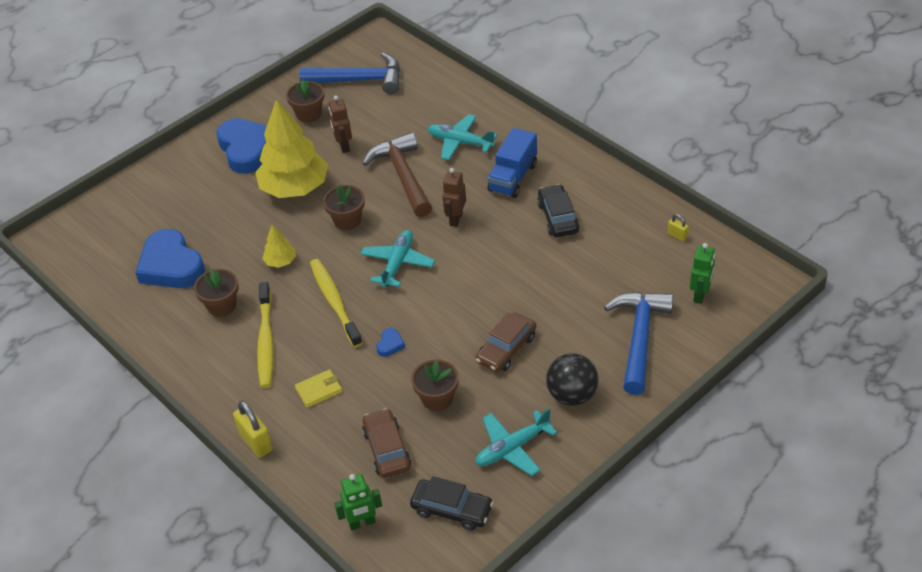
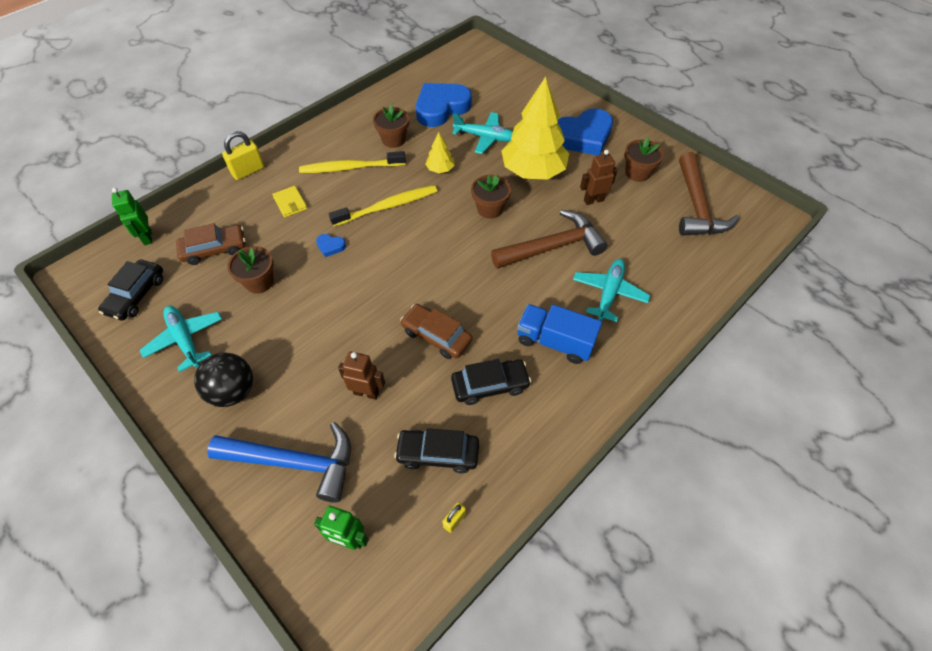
camera: 85 degrees right, 10 degrees up
blue hammer [299,53,400,95] -> brown hammer [679,152,739,236]
turquoise plane [361,230,435,288] -> turquoise plane moved to [452,112,513,154]
brown robot [442,168,466,227] -> brown robot moved to [338,351,385,400]
brown car [475,312,537,372] -> brown car moved to [400,304,473,359]
none -> black car [394,428,479,473]

